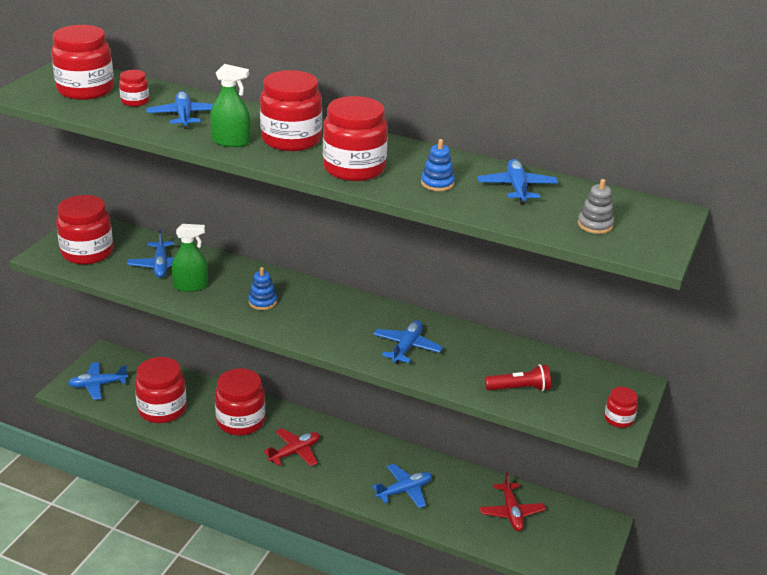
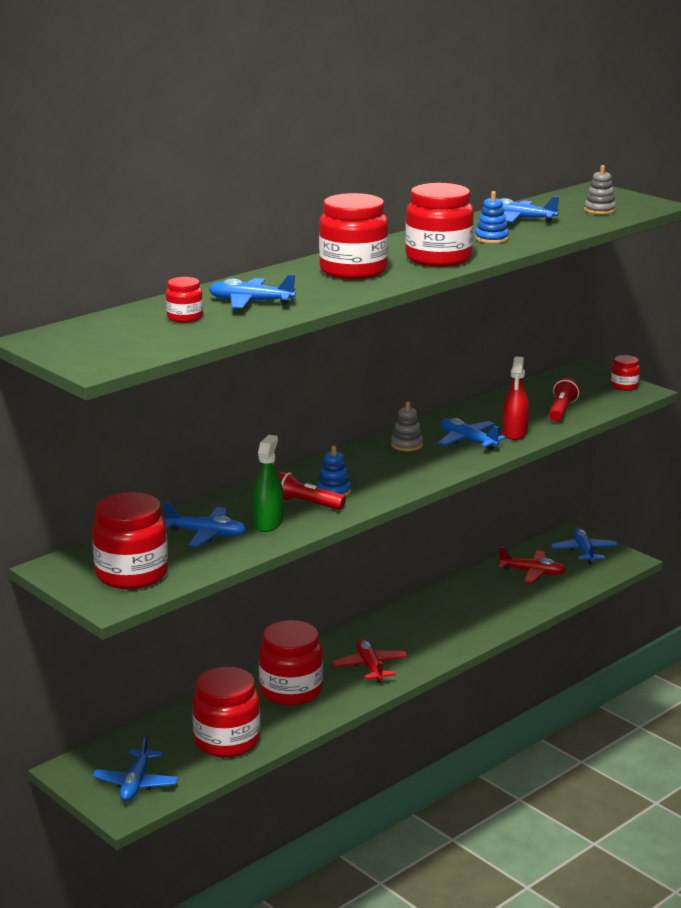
camera: 65 degrees left, 10 degrees down
red jar [51,25,114,100] -> none
green spray bottle [210,64,250,147] -> none
blue plane [372,464,432,508] -> blue plane moved to [551,528,618,564]
none -> red flashlight [278,471,346,510]
none -> grey stacking toy [391,401,423,451]
none -> red spray bottle [503,357,529,440]

